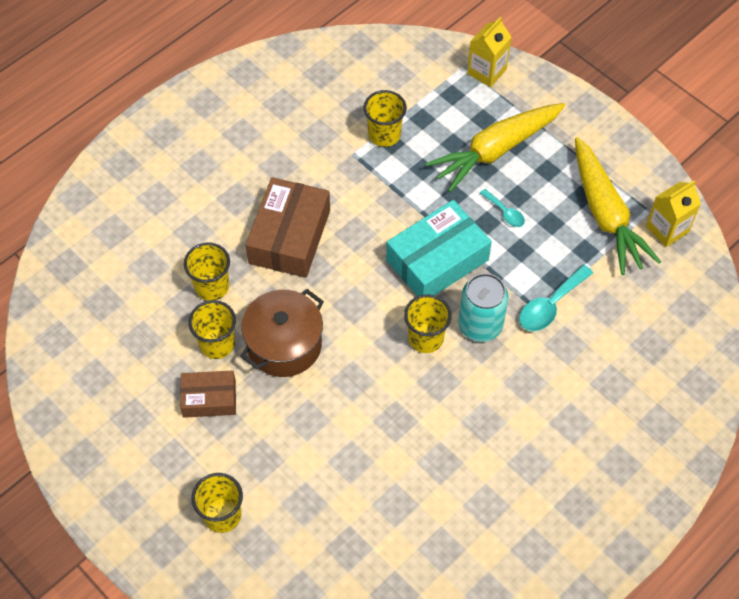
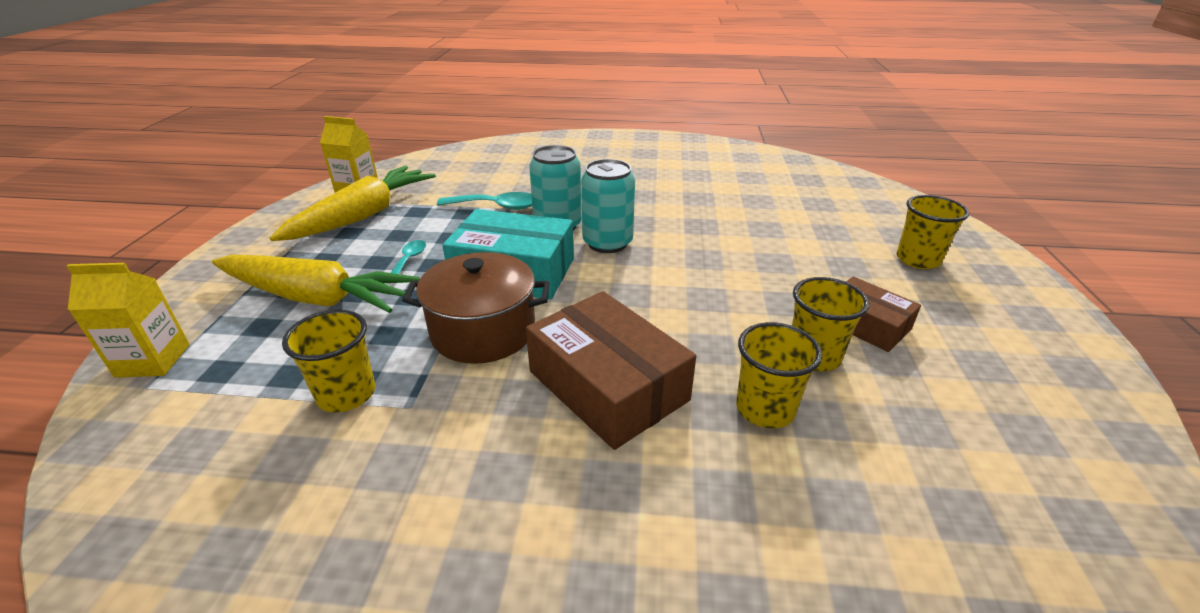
camera: 130 degrees left, 25 degrees down
brown pot [240,289,324,377] -> brown pot moved to [402,252,550,364]
brown box [246,177,330,278] -> brown box turned 75 degrees clockwise [526,291,696,450]
yellow cup [404,294,452,353] -> turquoise can [581,159,635,253]

